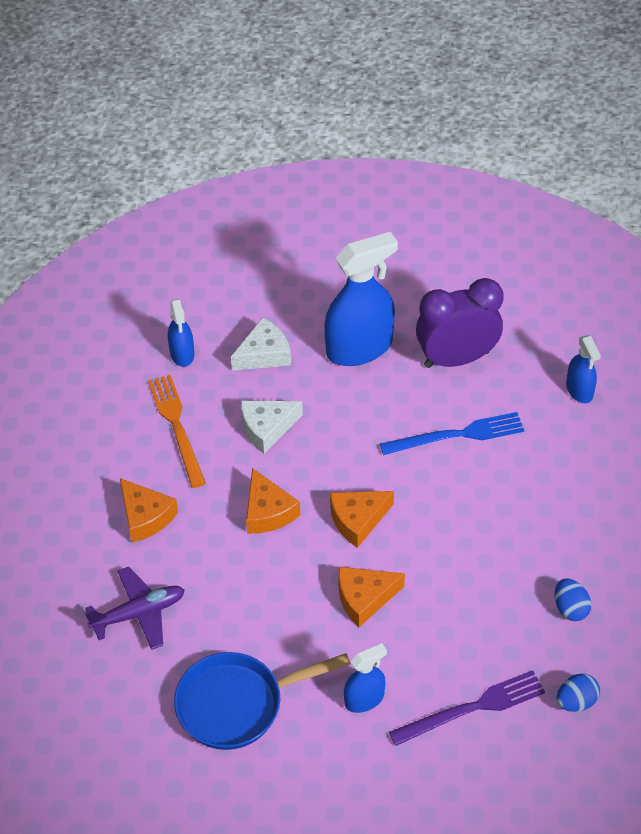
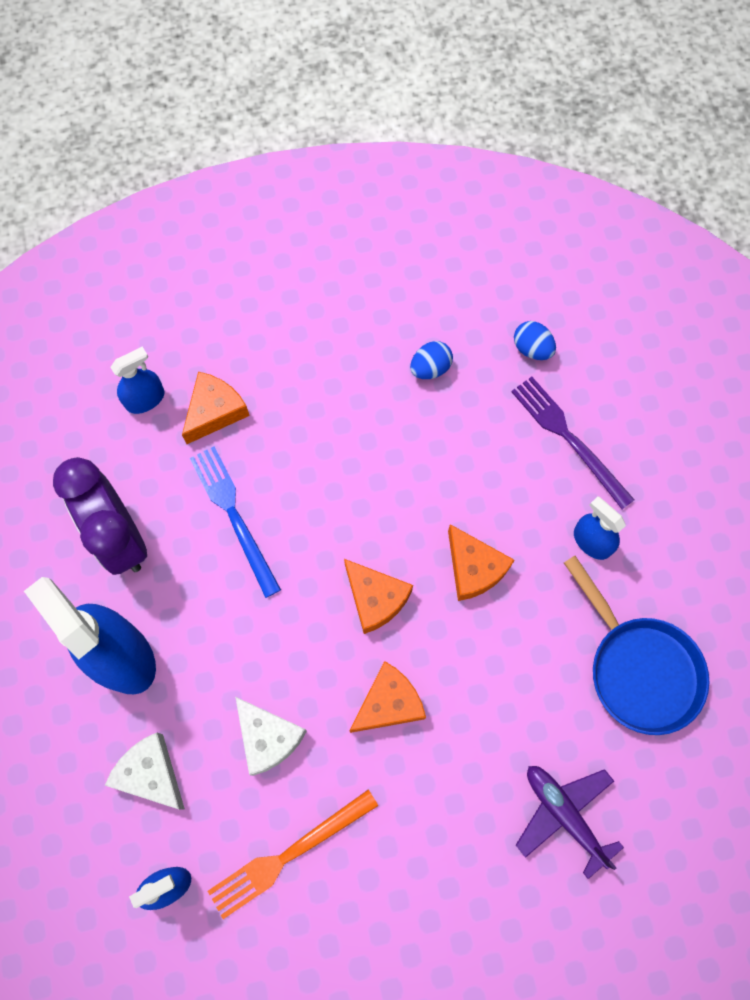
camera: 105 degrees left, 20 degrees up
orange cheese [120,478,178,543] -> orange cheese moved to [182,372,250,444]

